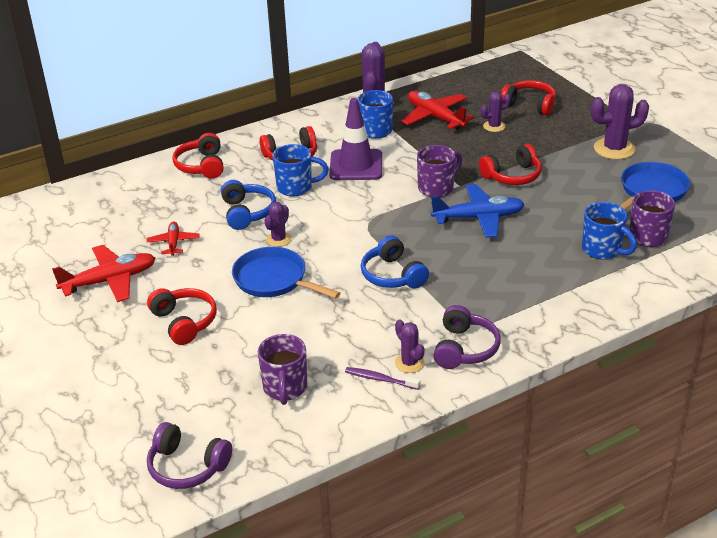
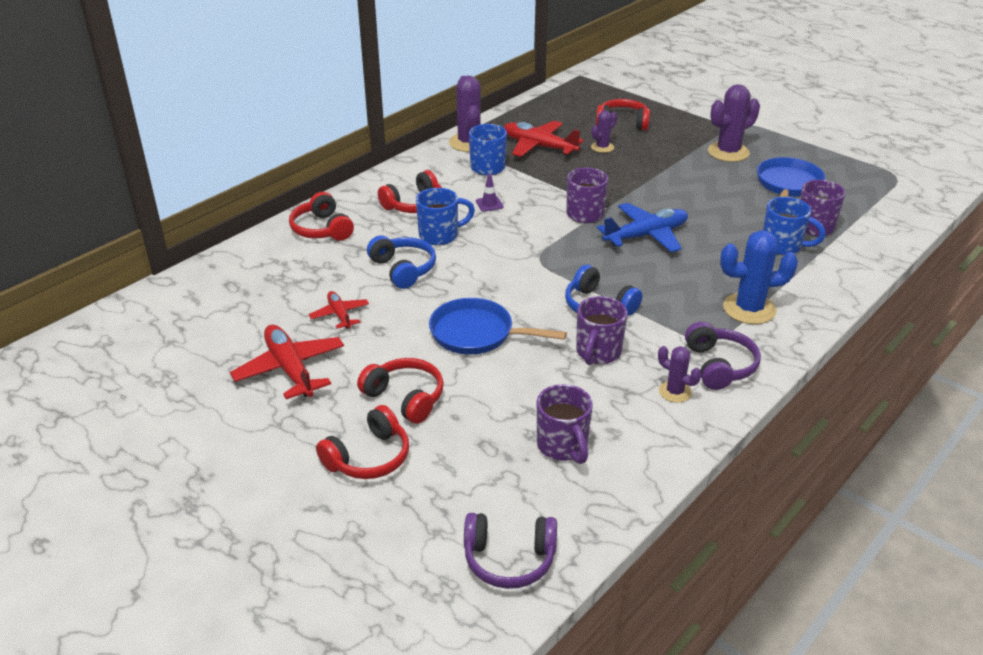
camera: 20 degrees left, 0 degrees up
red plane [52,245,155,302] -> red plane turned 75 degrees counterclockwise [230,324,344,399]
purple cactus [264,202,292,247] -> none
purple traffic cone [329,98,382,180] -> purple traffic cone [476,174,504,212], size x0.42
purple toothbrush [345,367,420,390] -> none
red headphones [479,144,542,185] -> red headphones moved to [316,405,409,479]
none -> purple mug [576,296,627,365]
none -> blue cactus [720,230,798,324]

